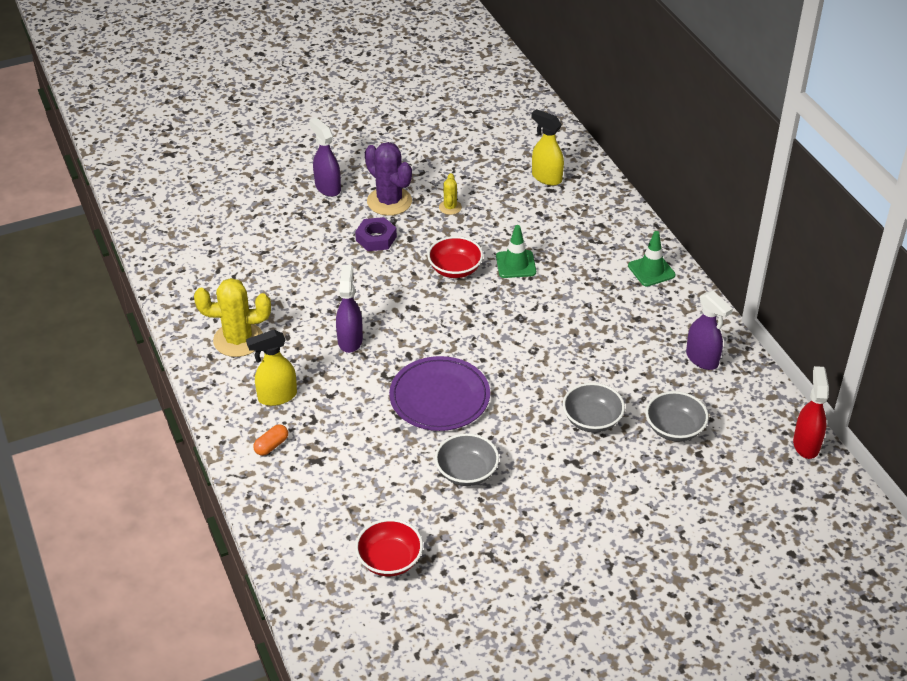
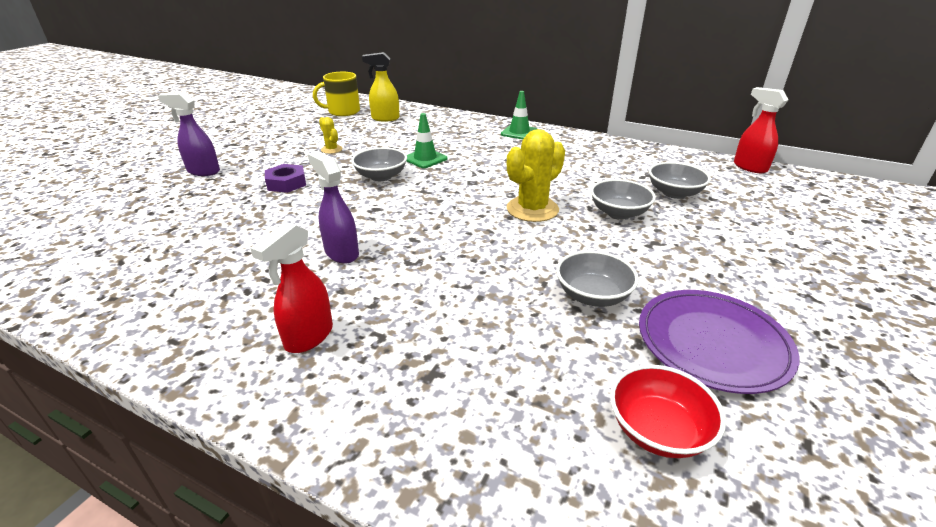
camera: 40 degrees left, 10 degrees down
yellow cactus [194,278,271,357] -> yellow cactus moved to [507,129,565,222]
yellow spray bottle [246,330,297,406] -> red spray bottle [250,222,333,353]
orange capsule [253,424,288,456] -> none
purple cactus [365,142,412,216] -> none
purple plate [389,356,490,431] -> purple plate moved to [639,290,800,394]
red bowl [427,236,483,278] -> grey bowl [351,147,407,181]
purple spray bottle [686,291,733,370] -> none
none -> yellow mug [313,72,360,116]

